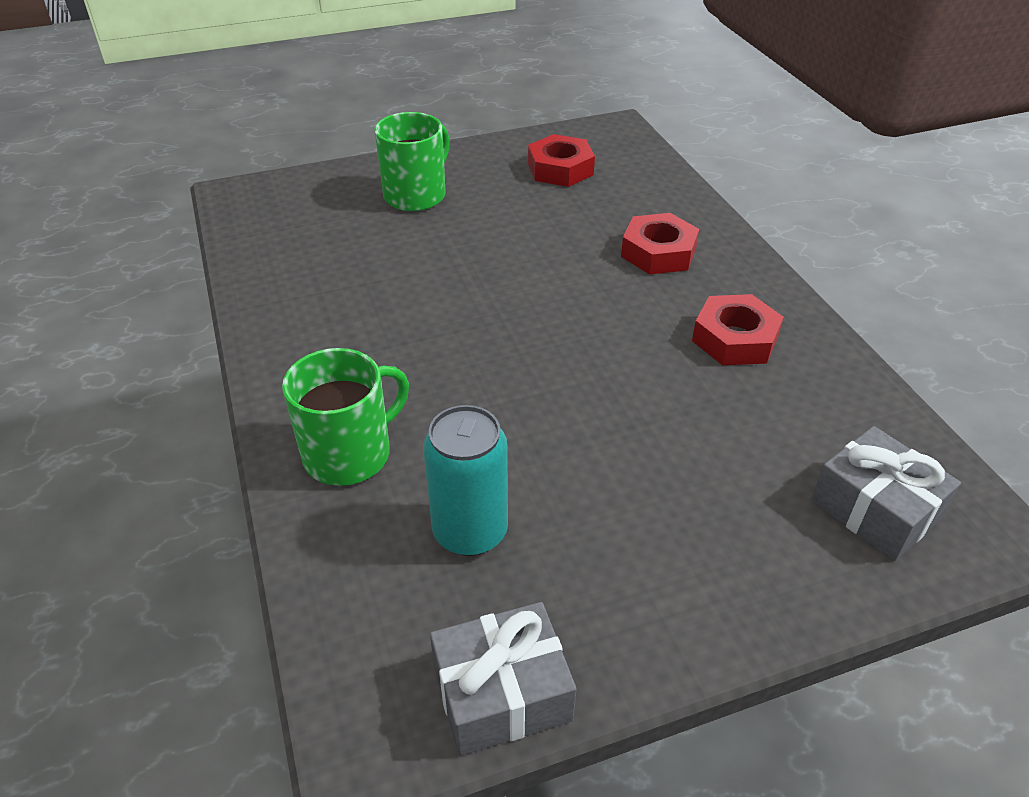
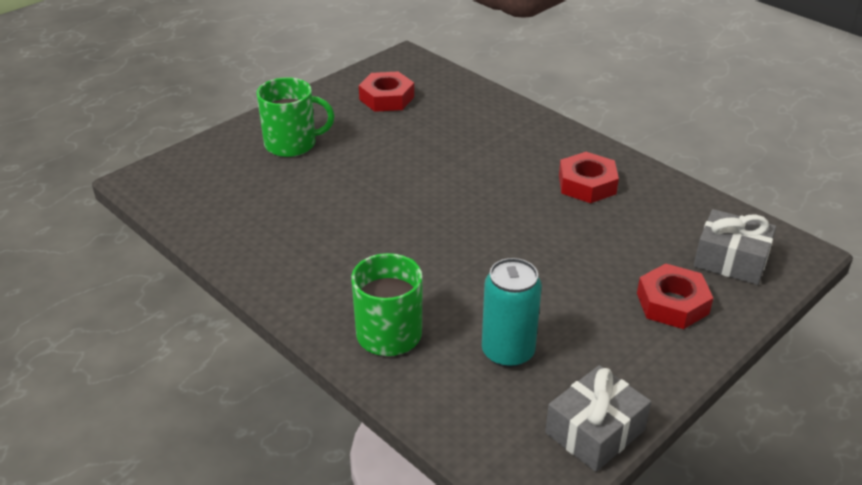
camera: 25 degrees left, 5 degrees down
green mug [375,112,450,211] -> green mug turned 75 degrees clockwise [257,77,334,157]
red nut [621,213,699,275] -> red nut moved to [637,263,713,329]

